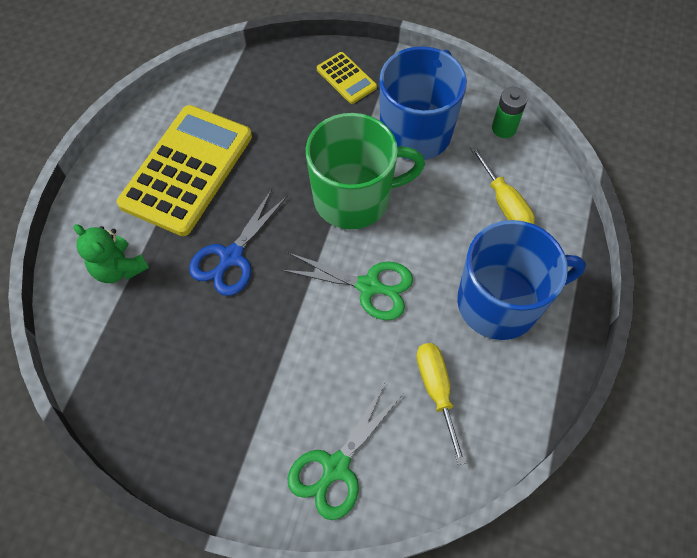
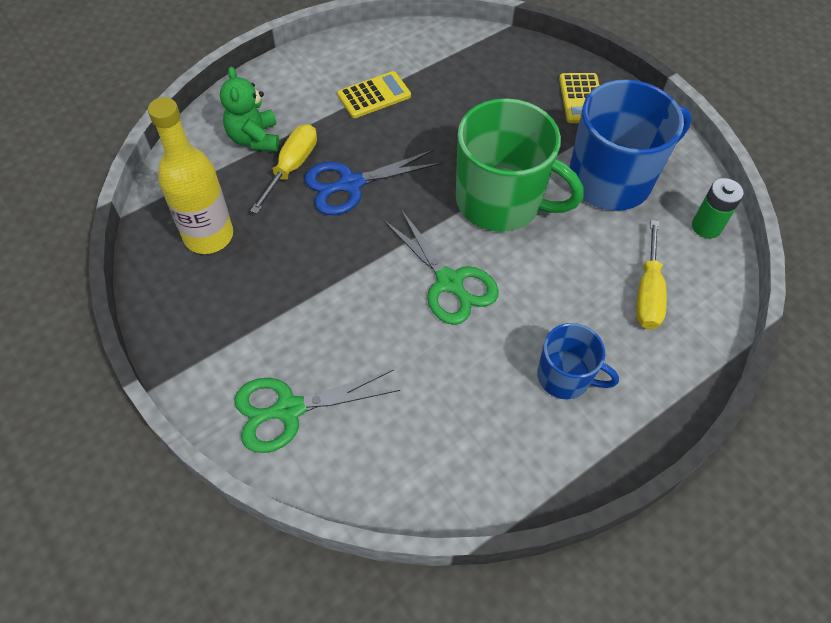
camera: 35 degrees right, 5 degrees down
yellow calculator [117,105,252,236] -> yellow calculator [337,71,411,118], size x0.46
yellow screwdriver [416,343,466,465] -> yellow screwdriver moved to [250,124,317,214]
blue mug [457,220,586,340] -> blue mug [537,323,619,399], size x0.54
none -> yellow bottle [148,97,233,254]

